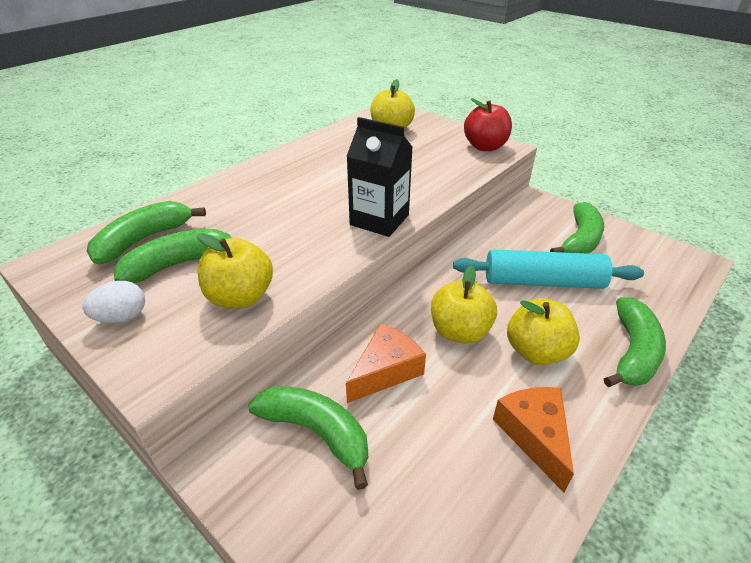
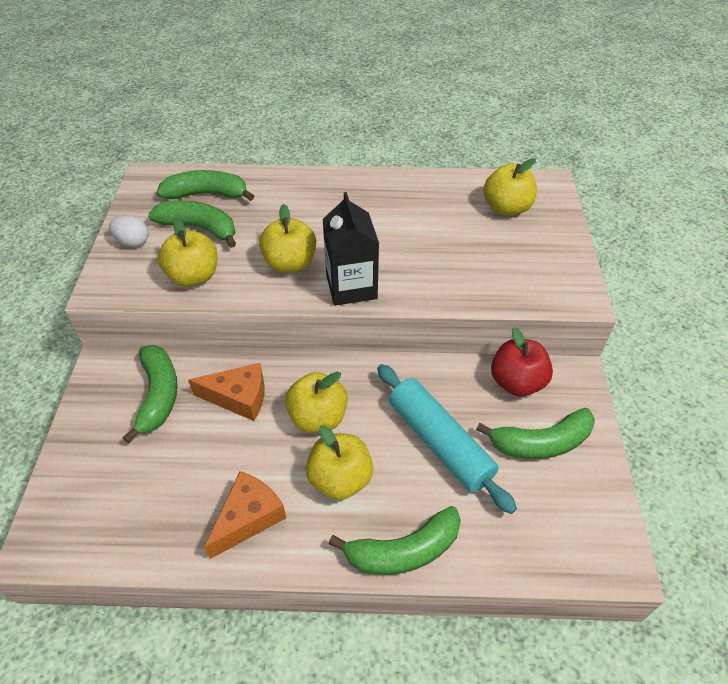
camera: 50 degrees right, 10 degrees up
red apple [464,98,512,151] -> red apple moved to [491,327,553,396]
none -> yellow apple [259,204,316,273]

